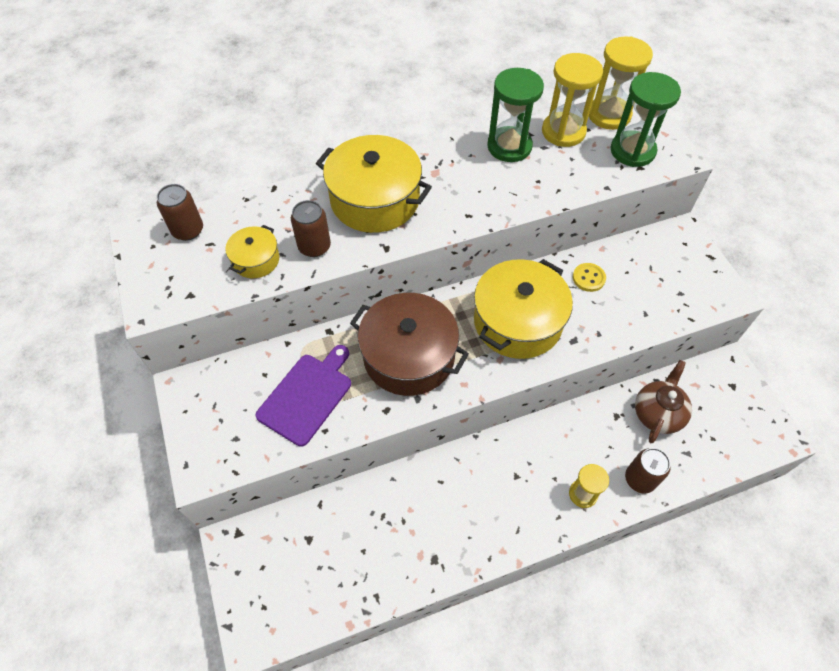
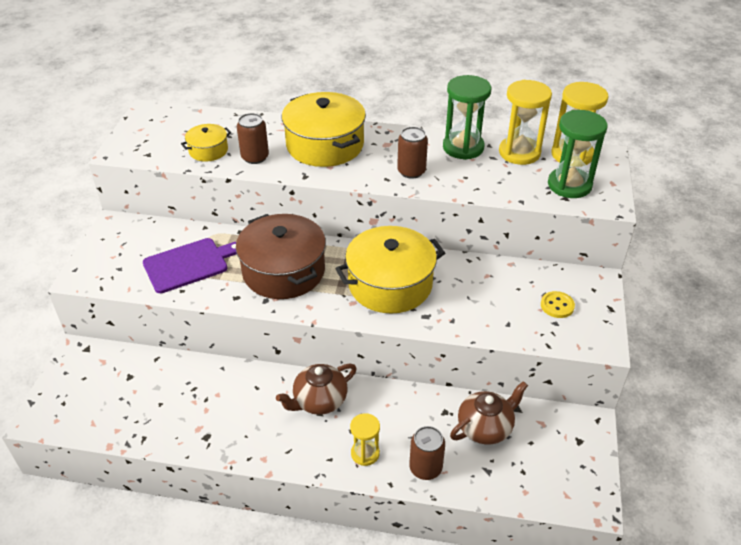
camera: 30 degrees right, 15 degrees down
brown can [157,184,203,241] -> brown can moved to [397,127,428,179]
yellow button [573,263,606,292] -> yellow button moved to [541,291,575,318]
none -> brown teapot [276,364,357,415]

